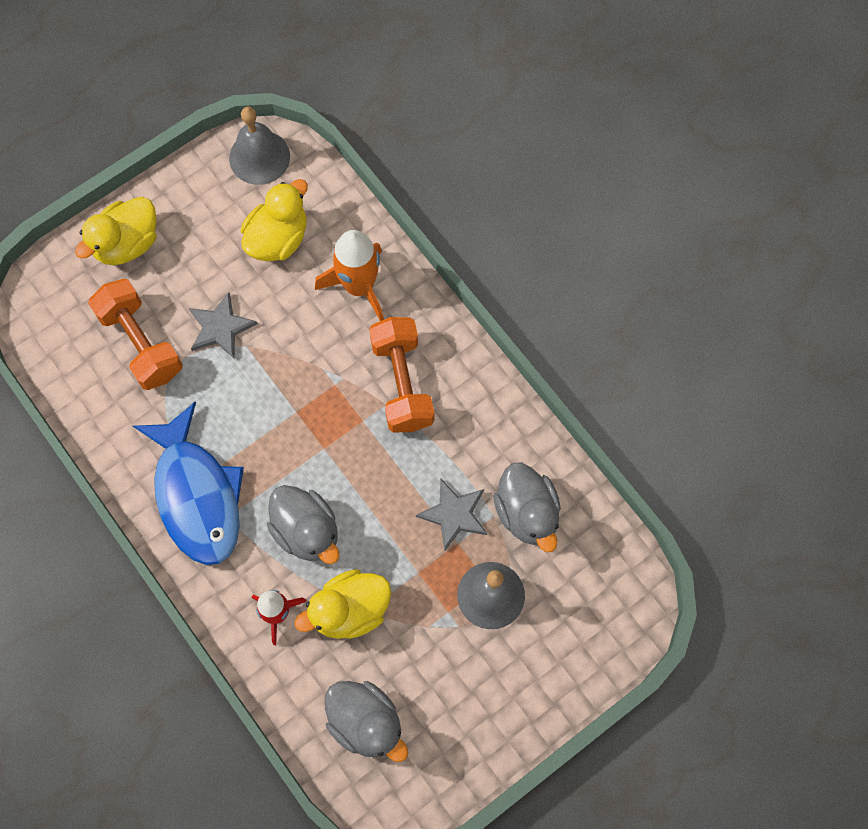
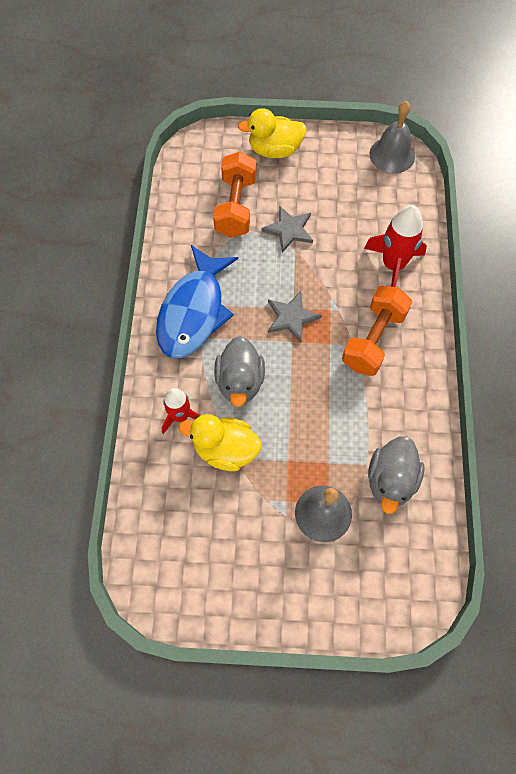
camera: 40 degrees right, 5 degrees down
yellow duck [241,179,308,261] -> none
orange rocket [315,230,384,321] -> red rocket [364,205,427,287]
grey duck [325,681,408,762] -> none
grey star [416,478,487,551] -> grey star moved to [268,291,322,343]

